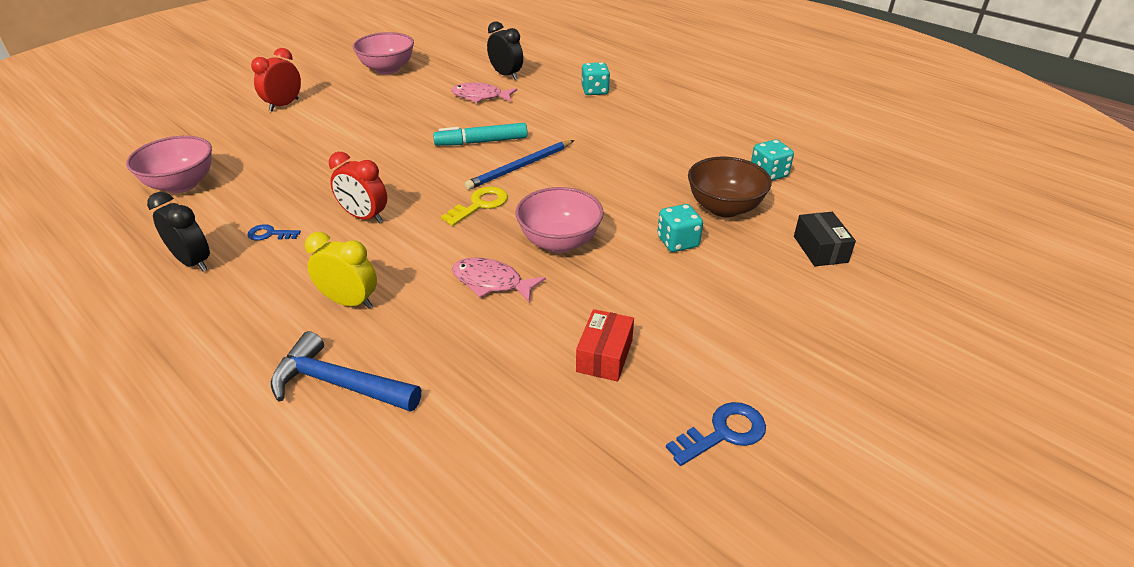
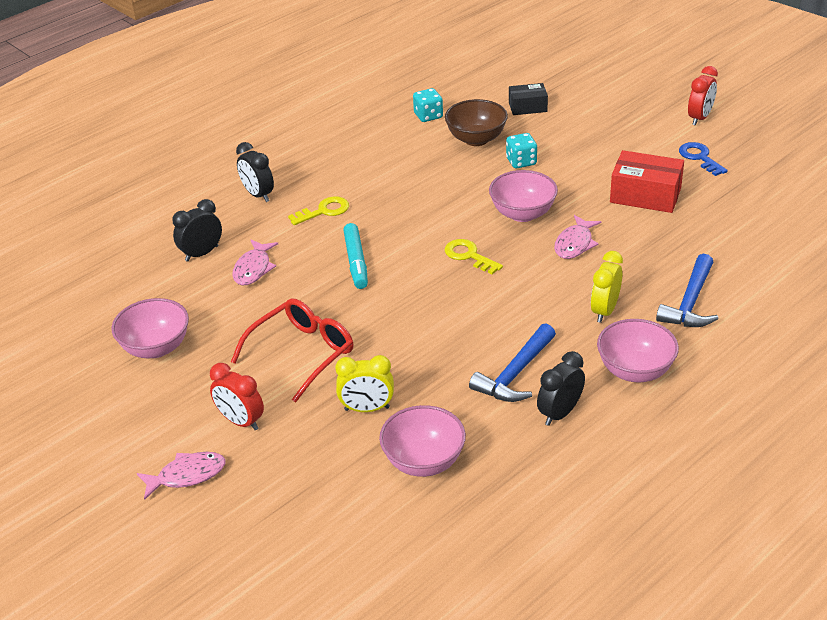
camera: 85 degrees left, 0 degrees up
blue key [248,224,301,240] -> blue hammer [469,323,556,402]
red clock [329,152,387,223] -> red clock moved to [688,66,718,126]
blue pencil [465,140,574,190] -> none
red box [576,309,634,381] -> red box [610,150,684,213], size x1.62
turquoise dice [582,62,610,95] -> black clock [236,142,274,202]
none -> pink fish [137,452,225,500]
none -> red glasses [231,298,354,402]
none -> yellow key [288,196,349,225]
none -> yellow clock [335,355,394,412]
none -> pink bowl [597,319,679,382]

